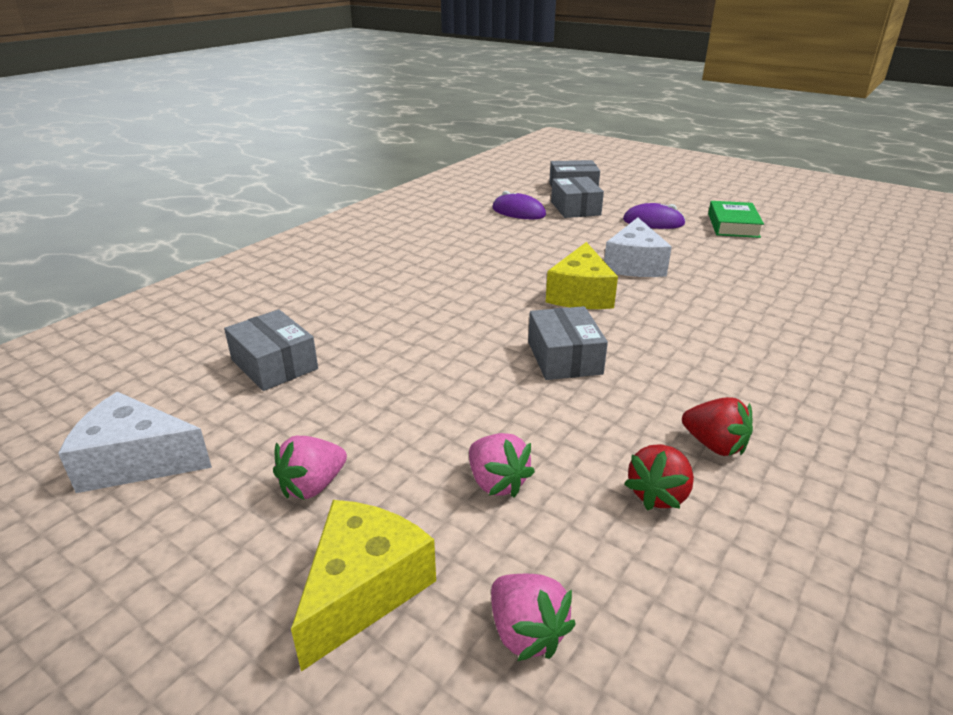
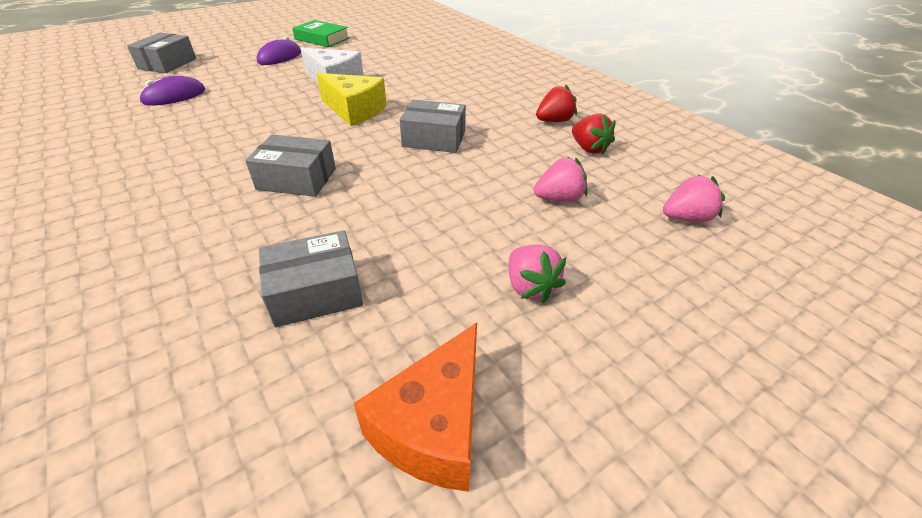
camera: 70 degrees left, 10 degrees up
white cheese [58,392,212,493] -> orange cheese [354,323,477,492]
yellow cheese [291,500,436,671] -> none
grey box [551,177,604,218] -> grey box moved to [245,135,336,197]

